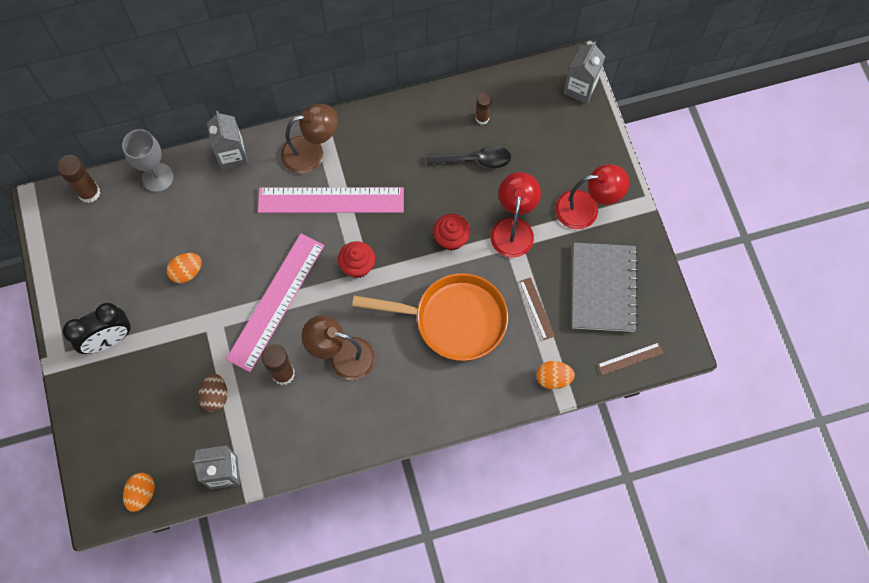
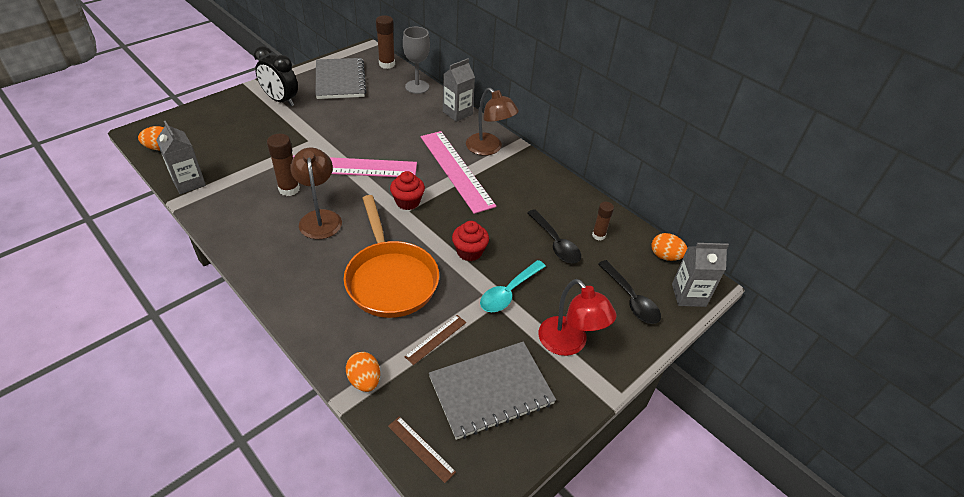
camera: 60 degrees right, 25 degrees down
orange egg [167,253,202,283] -> orange egg moved to [651,233,687,261]
brown egg [198,374,228,412] -> none
red lamp [491,172,541,258] -> turquoise spoon [480,260,546,312]
none -> grey notebook [315,58,367,99]
none -> black spoon [598,260,661,324]

